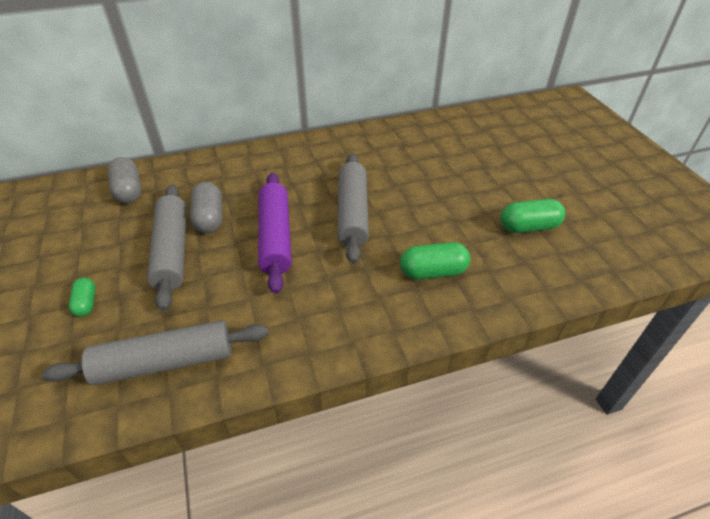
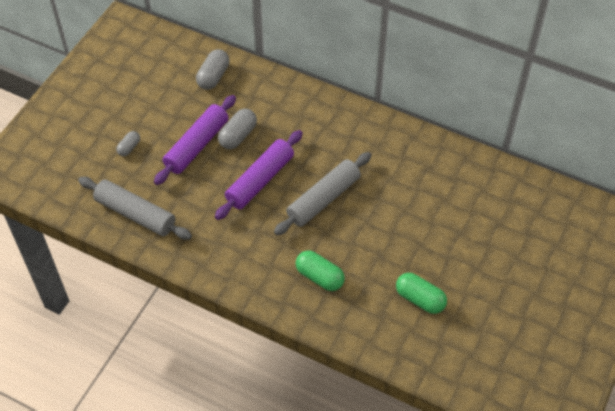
camera: 45 degrees right, 10 degrees up
green capsule [69,278,96,317] -> grey capsule [116,131,140,156]
grey rolling pin [147,185,187,311] -> purple rolling pin [154,95,236,185]

